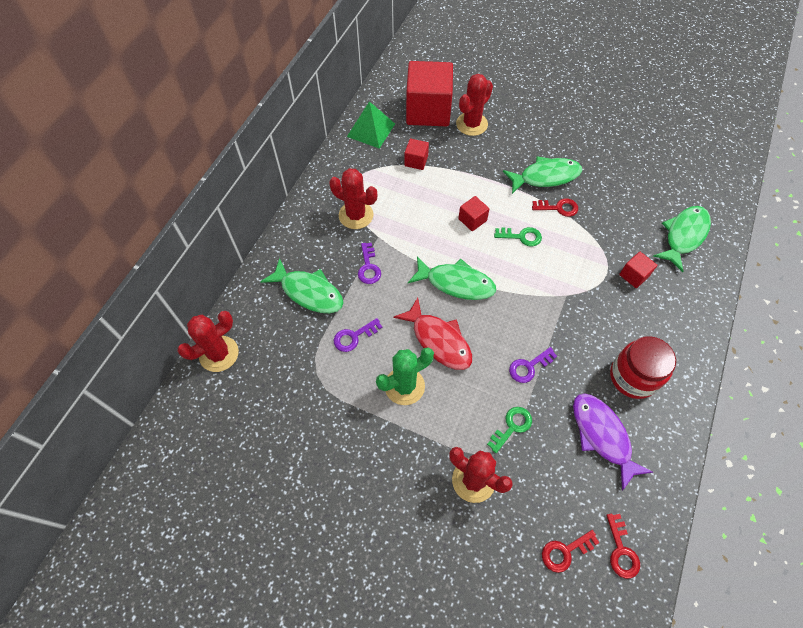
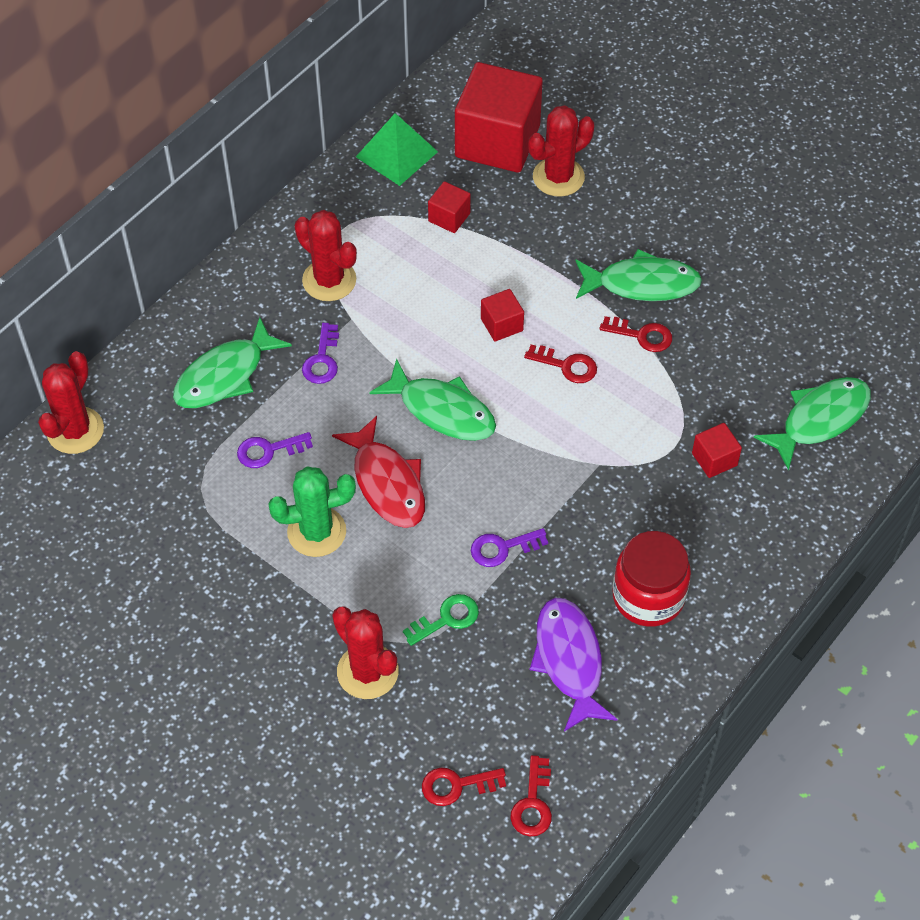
camera: 15 degrees right, 5 degrees down
red cactus [177,311,239,372] -> red cactus turned 45 degrees counterclockwise [38,351,104,454]
green fish [260,258,344,313] -> green fish turned 90 degrees clockwise [173,317,292,408]
green key [494,227,542,247] -> red key [524,344,597,383]

